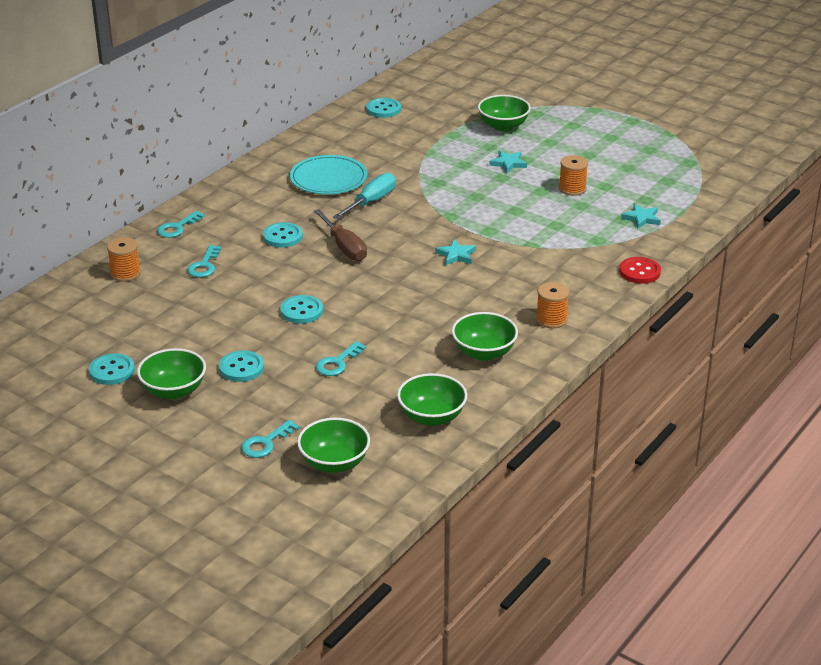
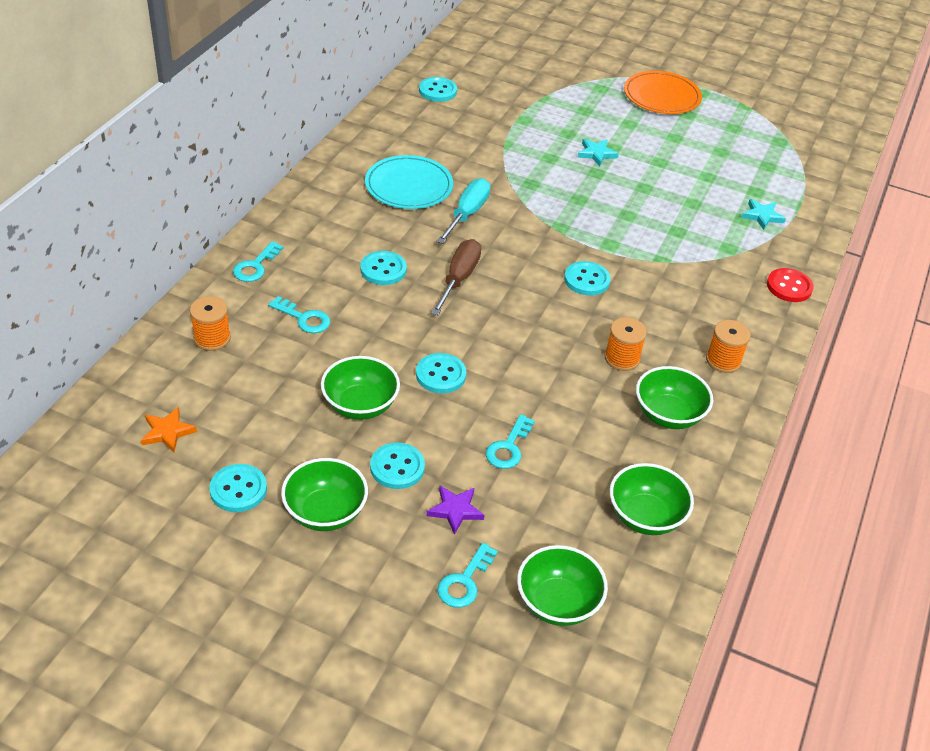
camera: 15 degrees left, 10 degrees up
turquoise key [187,245,221,277] -> turquoise key turned 60 degrees counterclockwise [268,296,330,333]
brown screwdriver [314,209,367,261] -> brown screwdriver turned 120 degrees counterclockwise [431,239,481,315]
turquoise star [435,239,476,265] -> turquoise button [564,261,611,296]
green bowl [478,95,531,131] -> green bowl moved to [321,356,400,420]
orange spool [559,155,588,196] -> orange spool moved to [605,317,647,371]
none -> orange star [141,407,197,452]
none -> purple star [427,486,484,535]
none -> orange plate [624,71,702,114]

